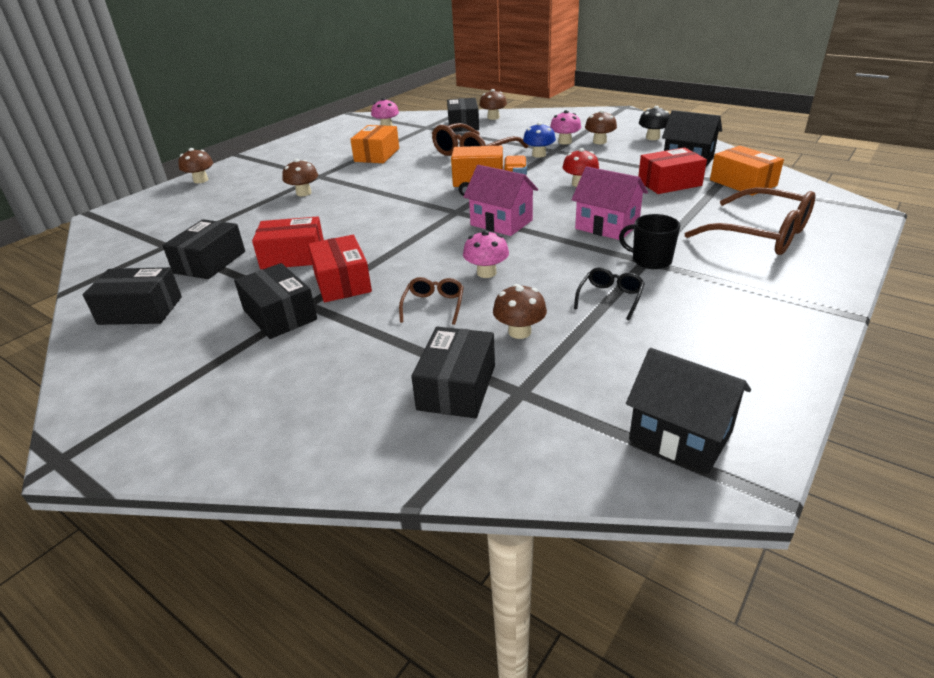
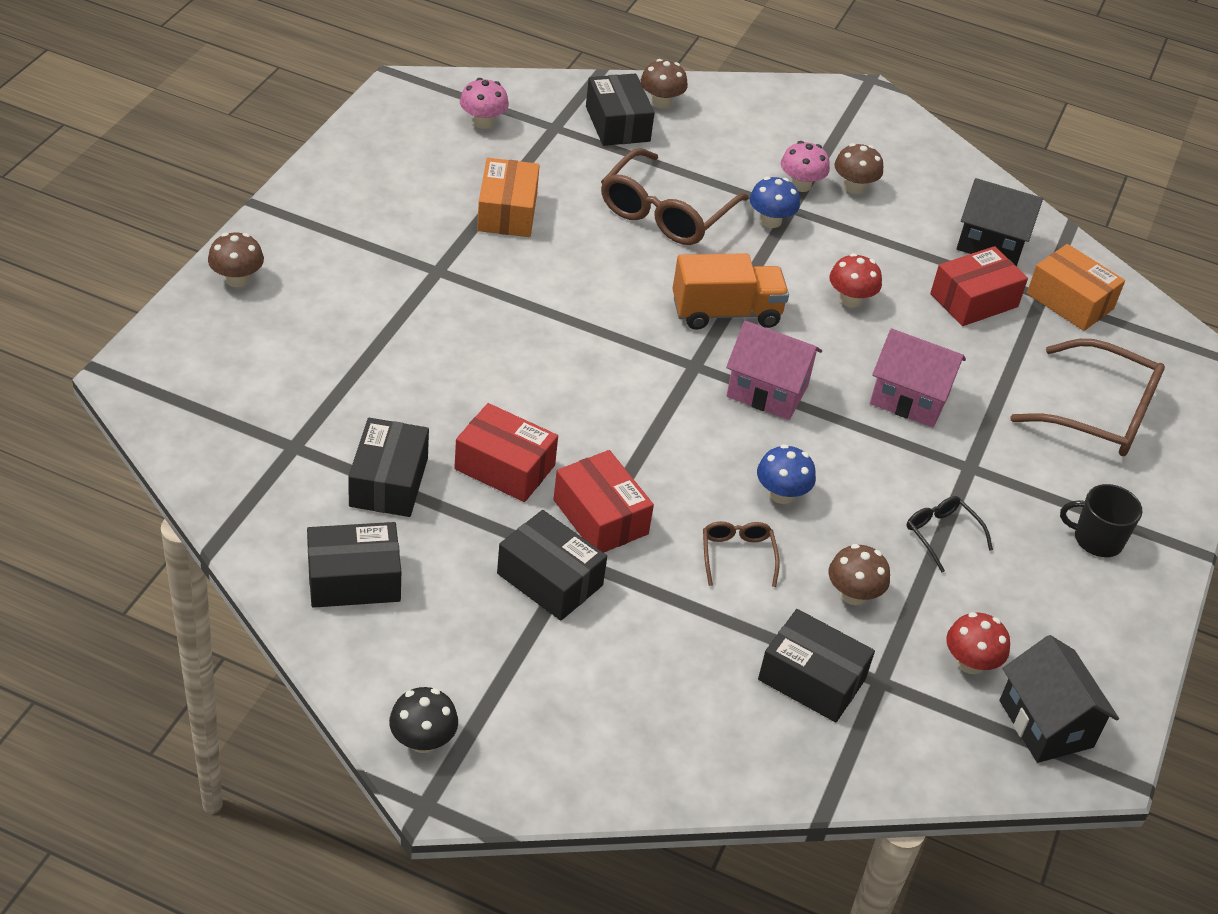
camera: 20 degrees left, 10 degrees up
red box [252,216,324,269] -> red box turned 45 degrees clockwise [454,403,558,502]
brown mushroom [282,159,318,196] -> none
black box [411,327,495,418] -> black box turned 60 degrees counterclockwise [758,609,875,722]
pink mushroom [463,230,509,278] -> blue mushroom [757,444,816,504]
black glasses [574,267,645,320] -> black glasses turned 45 degrees counterclockwise [907,496,993,572]
black mug [619,214,681,269] -> black mug moved to [1060,484,1142,557]
black house [626,348,751,474] -> black house turned 45 degrees clockwise [999,635,1119,763]
black mushroom [639,106,670,140] -> black mushroom moved to [389,687,458,753]
none -> red mushroom [946,612,1010,674]

